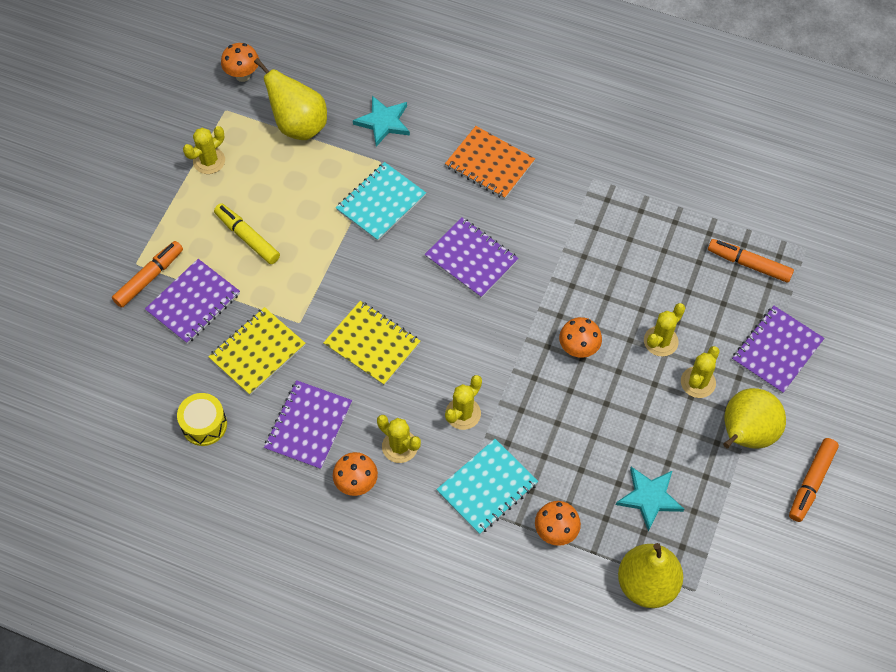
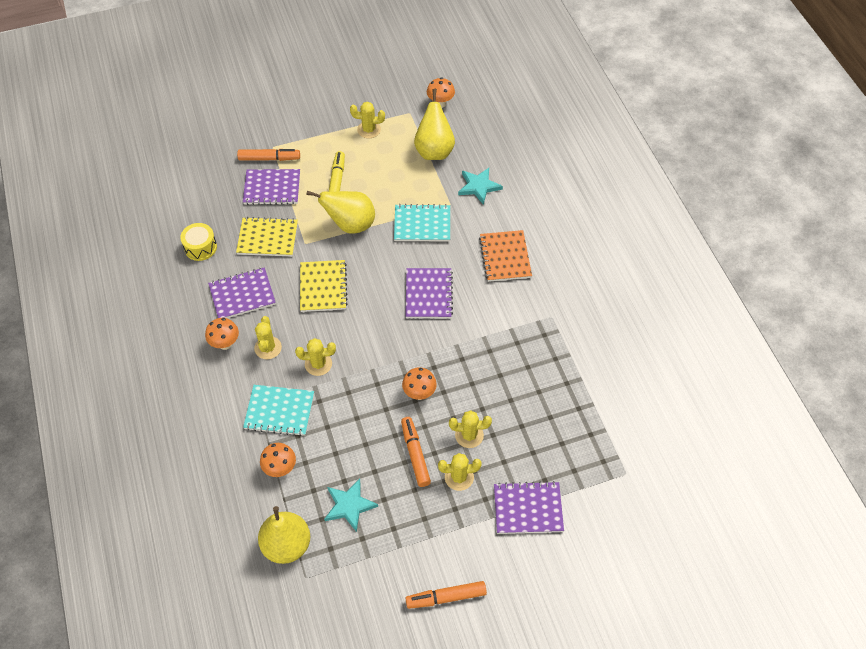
camera: 50 degrees right, 5 degrees down
orange marker [708,239,794,283] -> orange marker moved to [401,417,431,487]
yellow pear [723,388,786,449] -> yellow pear moved to [307,191,375,234]

